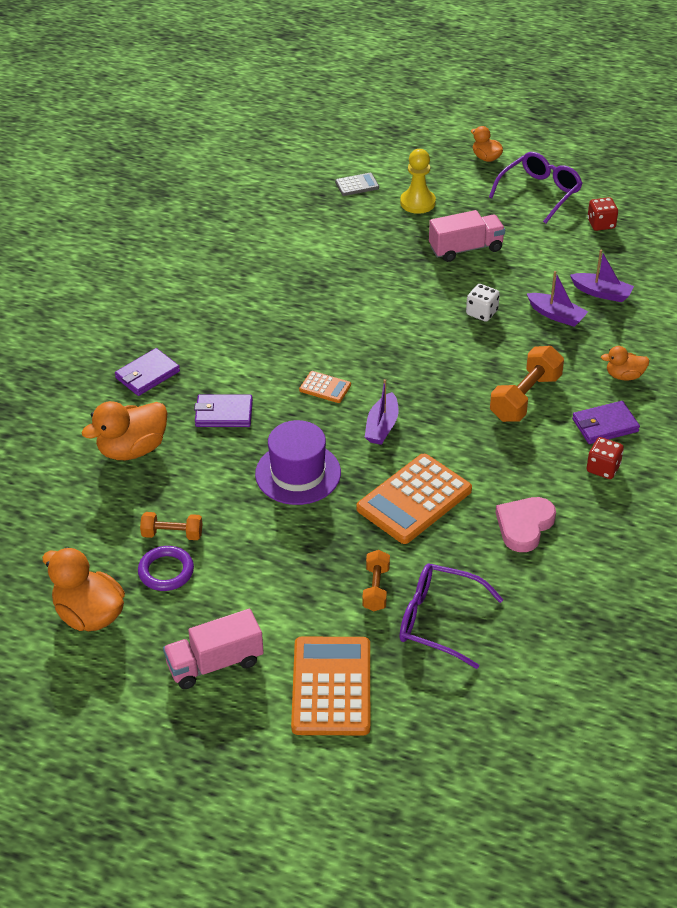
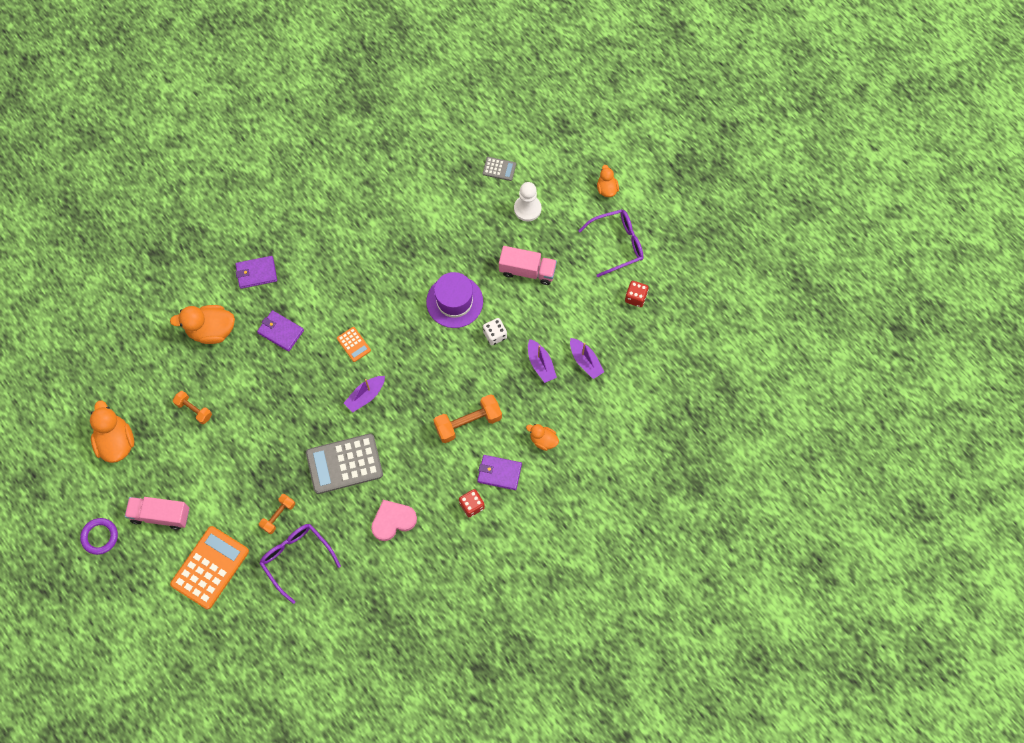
camera: 30 degrees right, 25 degrees up
purple ring [138,546,194,591] -> purple ring moved to [80,518,118,555]
purple hat [255,420,341,505] -> purple hat moved to [426,272,483,328]
orange calculator [356,454,472,544] -> grey calculator [306,433,383,494]
yellow pawn [400,149,436,214] -> white pawn [514,182,541,221]

